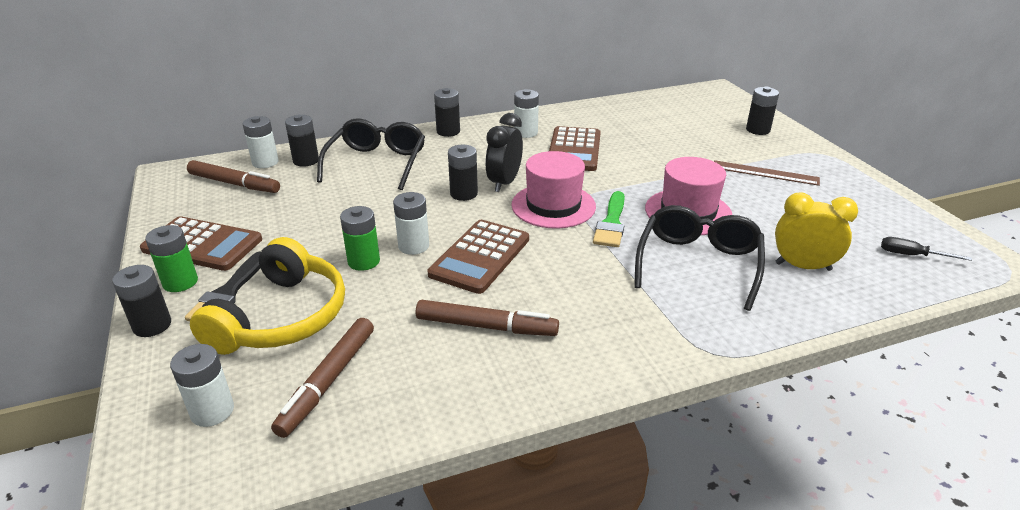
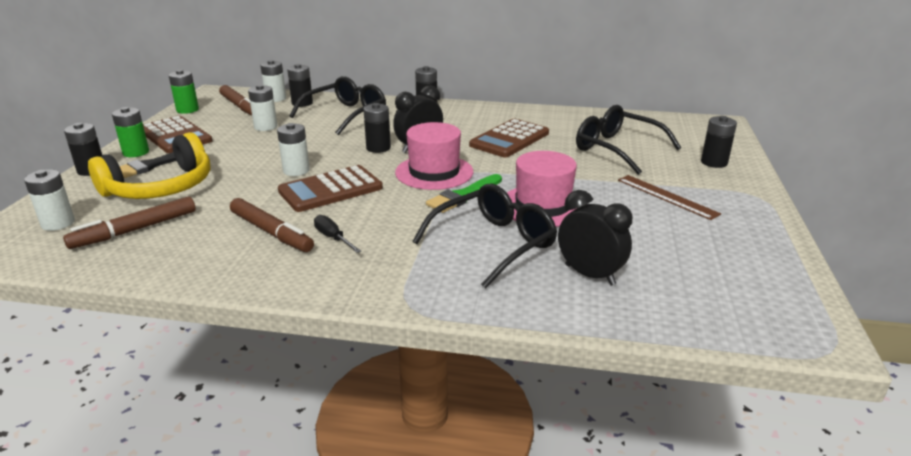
camera: 30 degrees right, 5 degrees down
green battery [340,206,380,271] -> green battery moved to [169,70,199,114]
white battery [514,89,539,138] -> white battery moved to [248,85,277,131]
yellow clock [775,192,858,271] -> black clock [558,190,632,285]
black screwdriver [881,237,972,261] -> black screwdriver moved to [314,215,361,253]
none -> black glasses [576,105,681,175]

